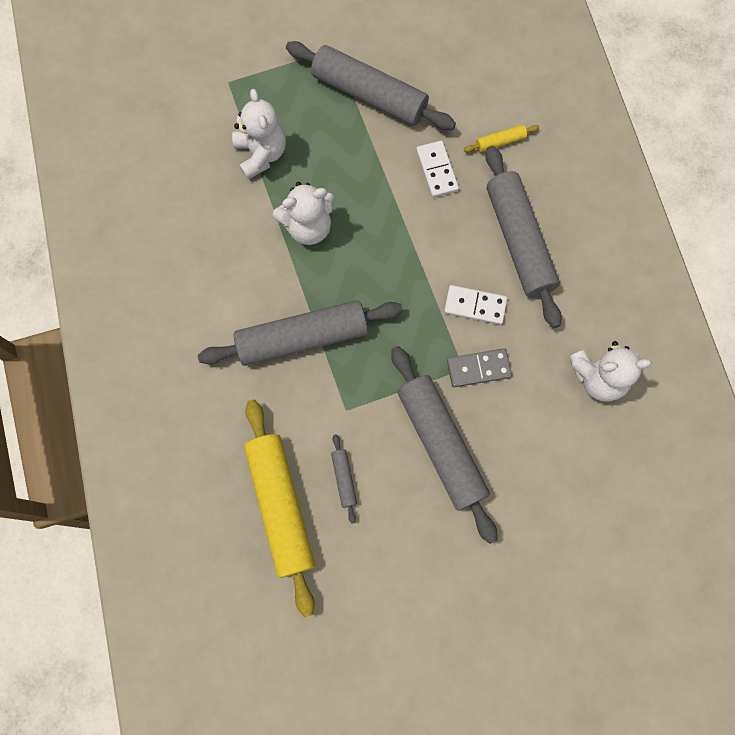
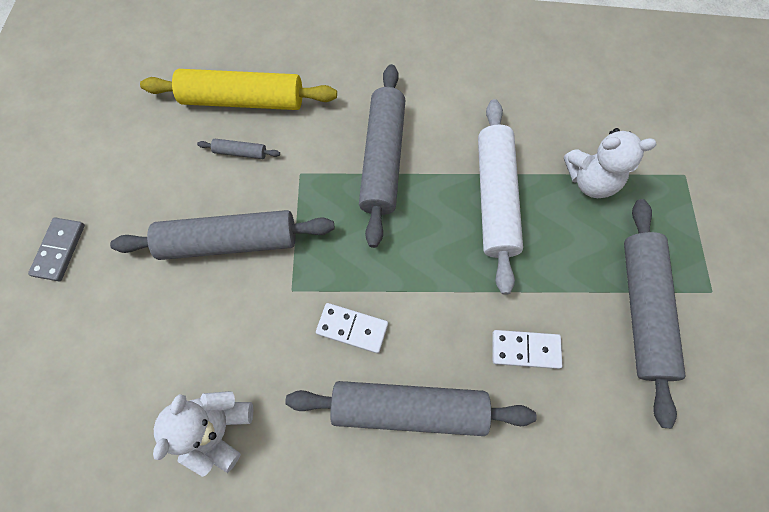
camera: 110 degrees right, 5 degrees down
white teddy bear [272,182,335,245] -> white rolling pin [478,99,523,295]
grey rolling pin [286,41,456,130] -> grey rolling pin turned 45 degrees counterclockwise [624,199,686,428]
white domino [444,285,507,325] -> white domino turned 75 degrees clockwise [316,303,388,353]
grey domino [447,348,512,387] -> grey domino moved to [28,217,85,281]
yellow rolling pin [464,125,539,152] -> none

